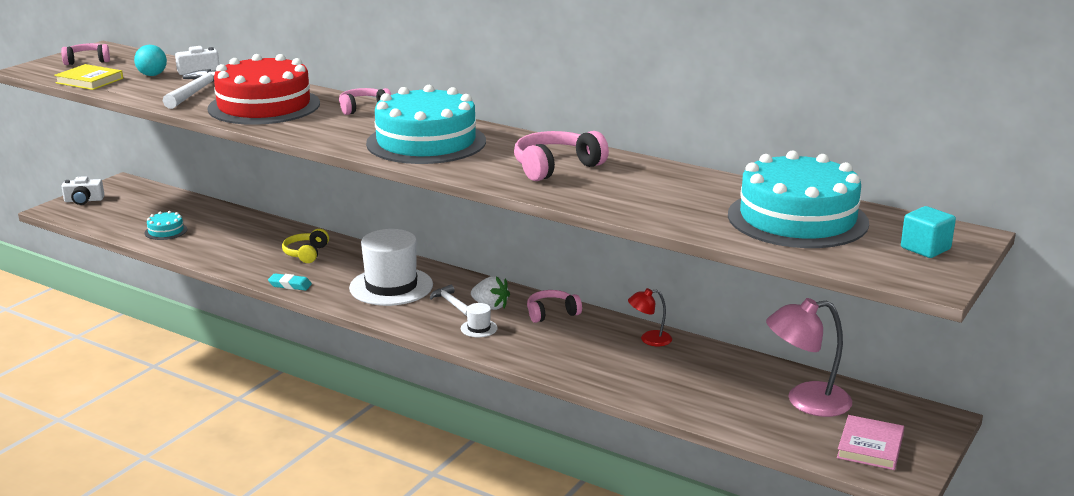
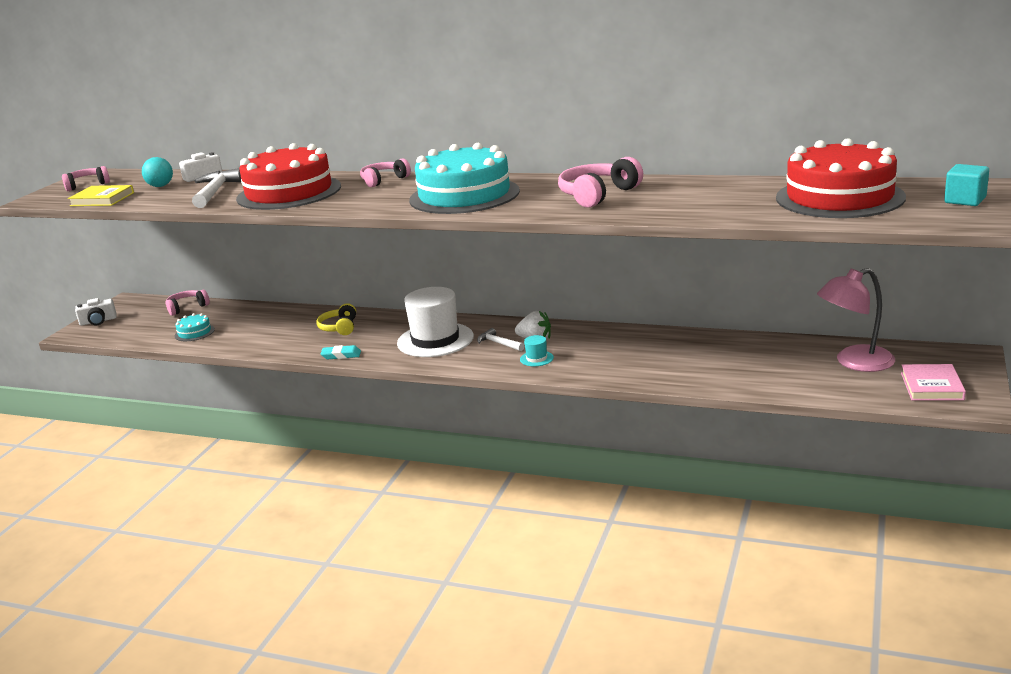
camera: 10 degrees left, 0 degrees up
white hat [461,303,498,337] -> turquoise hat [520,335,554,366]
pink headphones [527,290,582,323] -> pink headphones moved to [165,290,210,316]
red lamp [628,288,672,346] -> none
turquoise cake [728,150,869,248] -> red cake [776,138,906,218]

